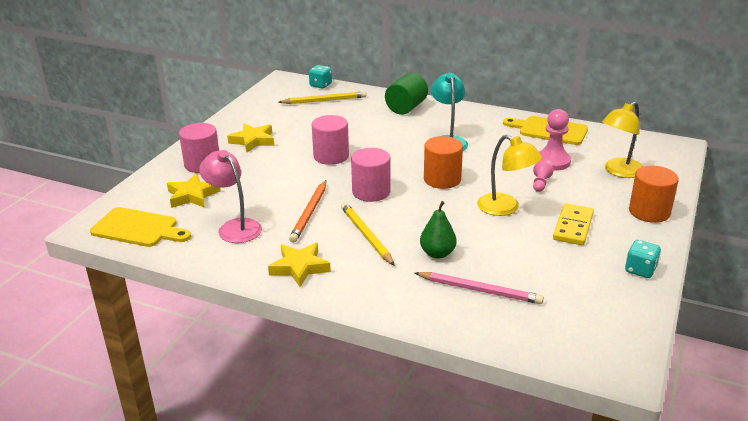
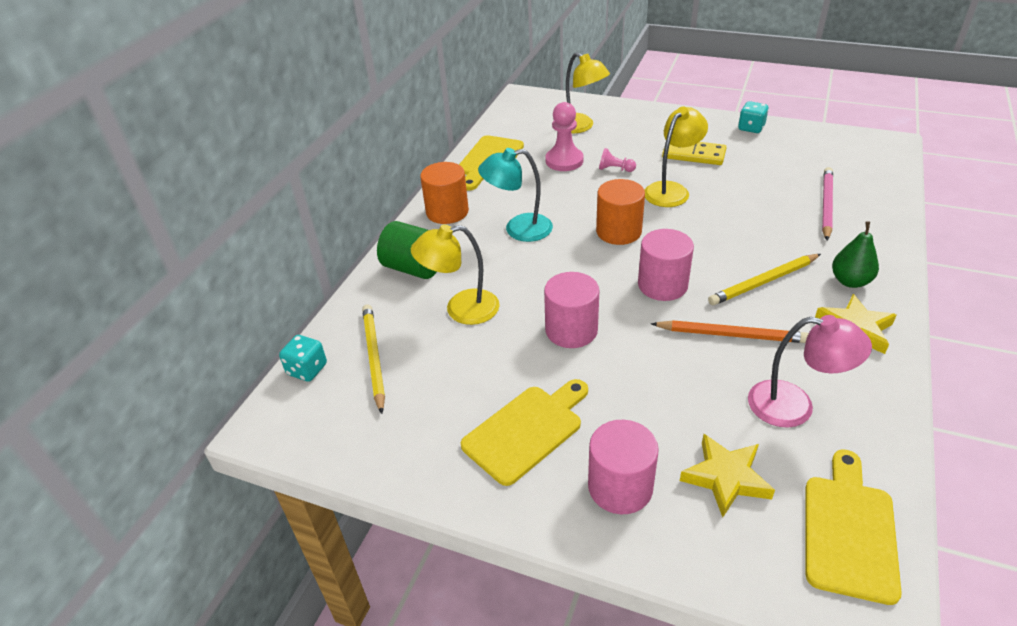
camera: 90 degrees left, 10 degrees up
pink lamp [199,150,262,243] -> pink lamp turned 120 degrees counterclockwise [748,315,872,428]
yellow star [227,123,274,152] -> yellow cutting board [461,379,588,486]
green pear [420,201,457,259] -> green pear moved to [832,221,879,288]
orange cylinder [629,166,679,223] -> orange cylinder moved to [420,162,469,224]
none -> yellow lamp [411,224,500,325]

